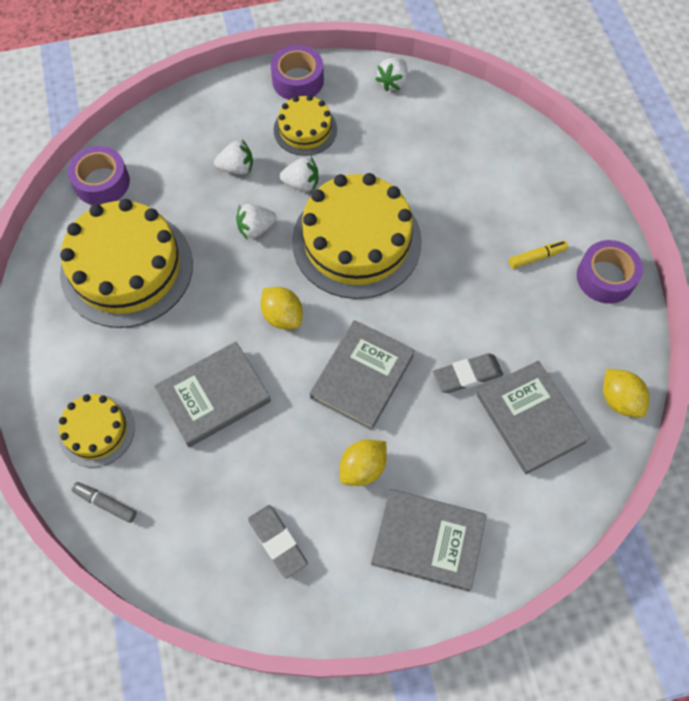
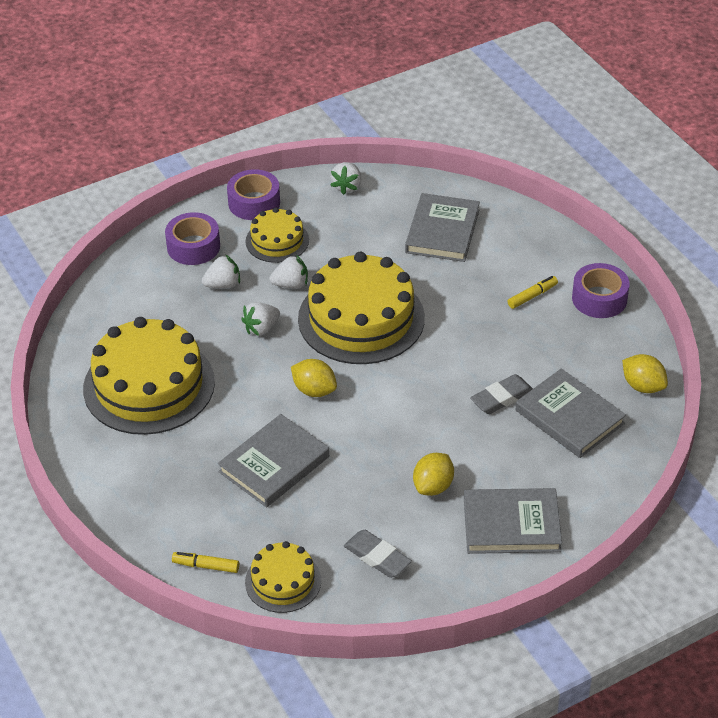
camera: 15 degrees left, 20 degrees down
yellow cake [58,394,135,468] -> yellow cake moved to [245,541,321,613]
purple tape [67,146,130,205] -> purple tape moved to [165,212,220,265]
grey marker [72,482,137,523] -> yellow marker [172,552,239,573]
grey book [310,320,415,430] -> grey book moved to [405,193,480,262]

